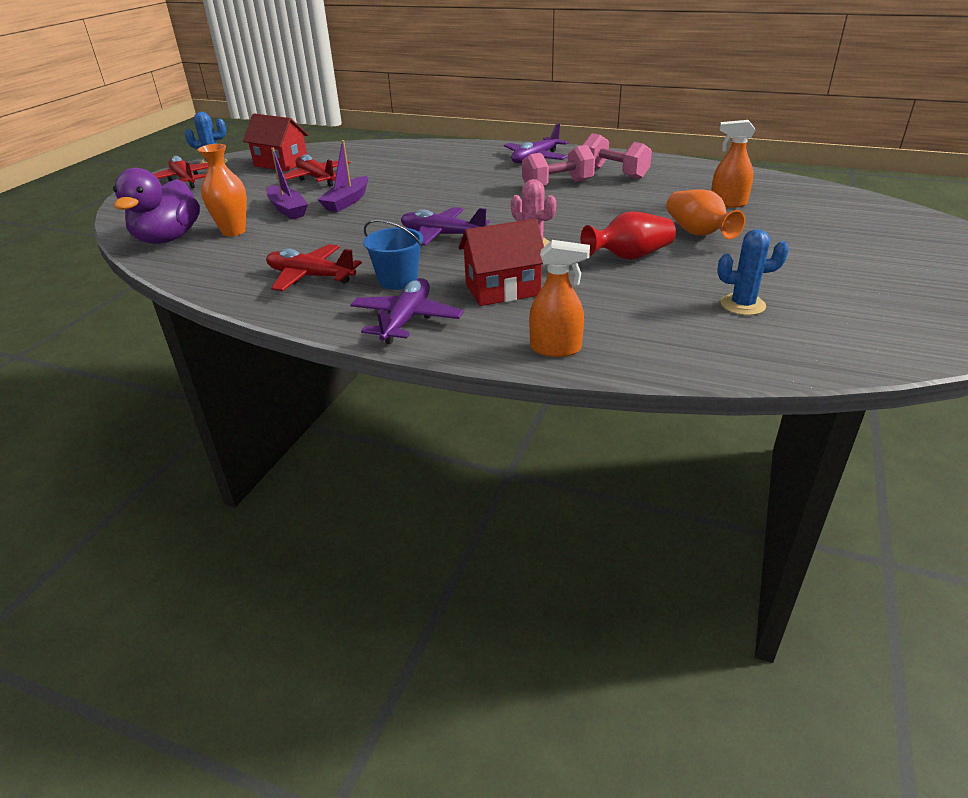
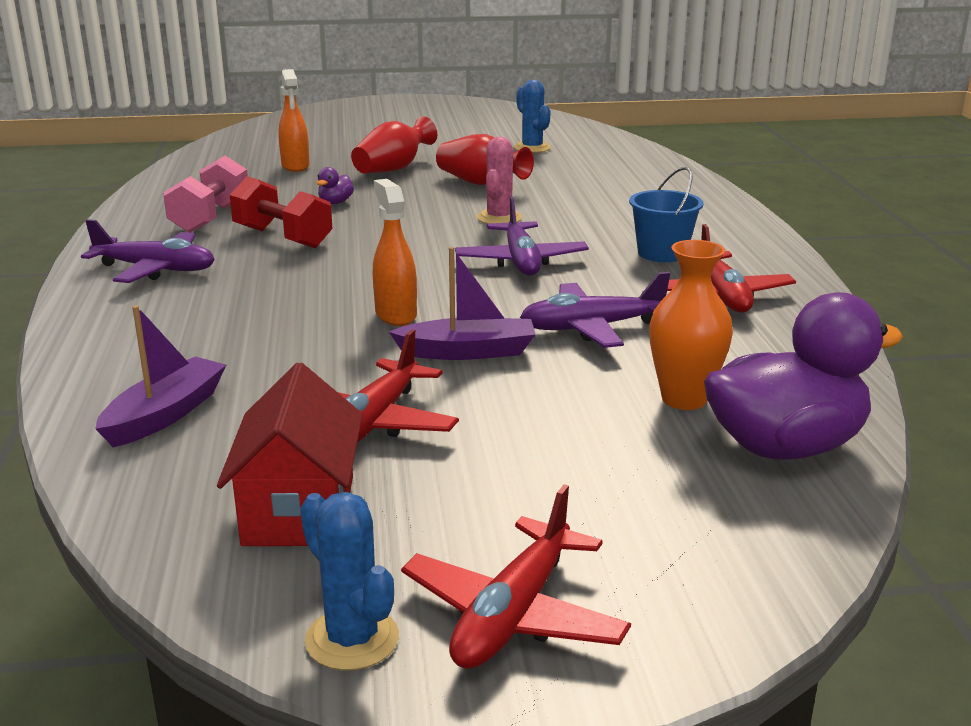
camera: 120 degrees left, 10 degrees down
purple boat [267,148,308,219] -> purple boat moved to [95,305,226,447]
purple plane [351,278,464,344] -> purple plane moved to [520,272,670,348]
red house [458,219,544,306] -> none
pink dumbbell [522,145,595,186] -> red dumbbell [230,176,333,248]
orange spray bottle [529,240,590,357] -> orange spray bottle moved to [373,179,417,326]
orange vase [666,189,745,239] -> red vase [351,116,437,173]
none -> purple duck [317,167,354,204]

